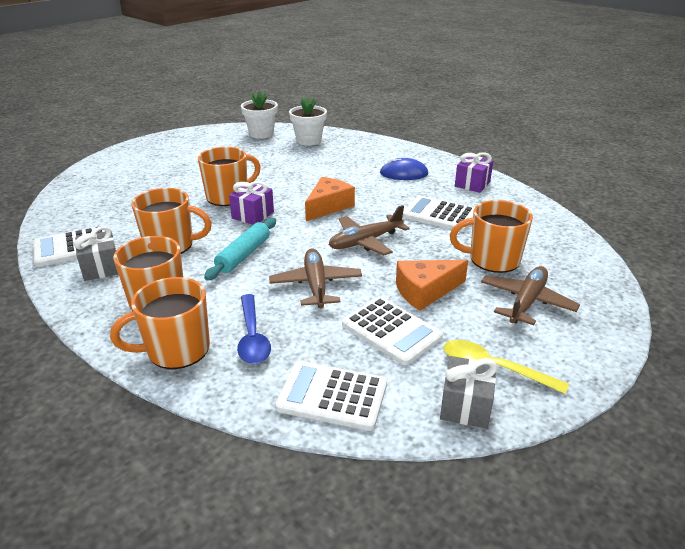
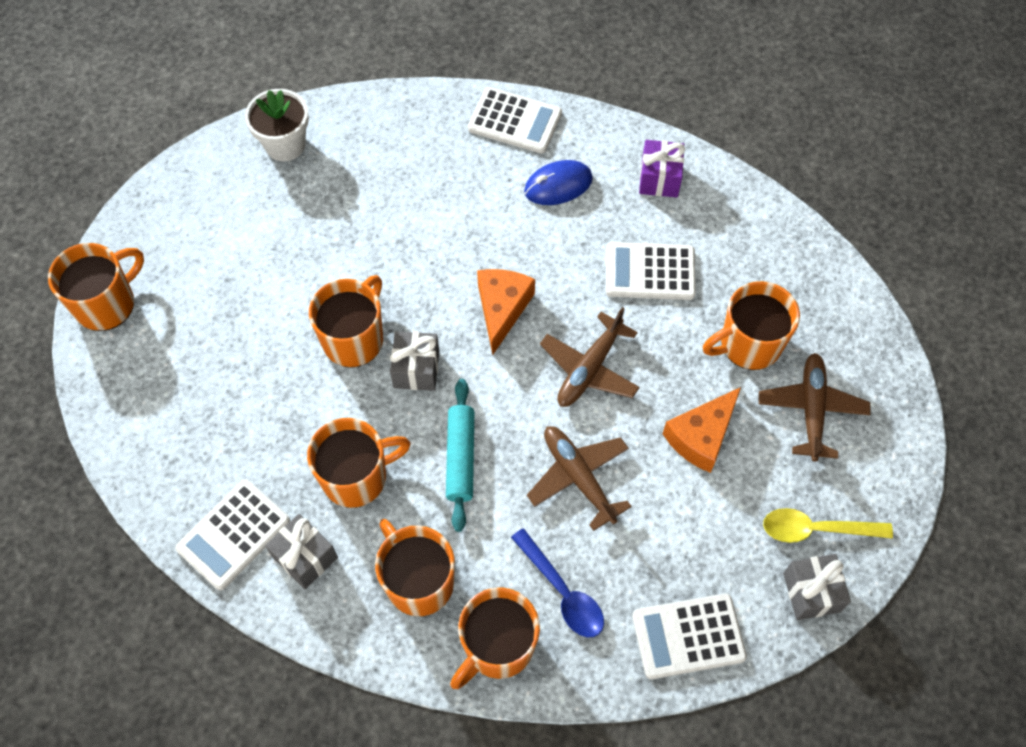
camera: 25 degrees left, 30 degrees up
purple gift [229,181,274,225] -> grey gift [390,331,439,391]
white flower pot [289,97,327,146] -> none
white calculator [342,297,443,365] -> white calculator moved to [468,87,562,154]
none -> orange mug [48,243,144,331]

